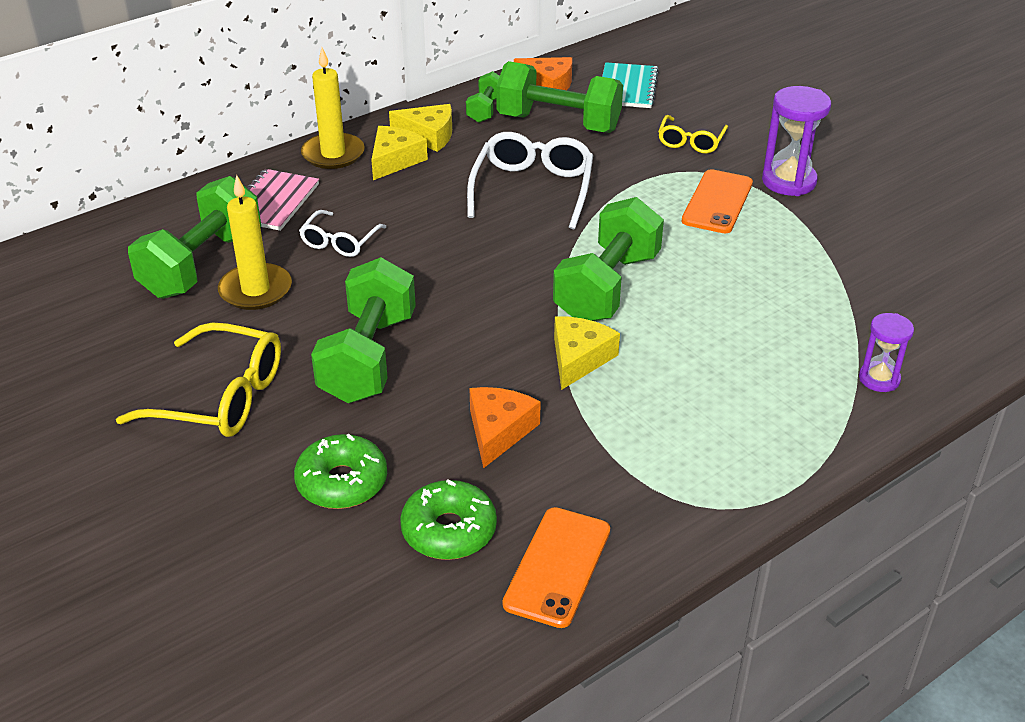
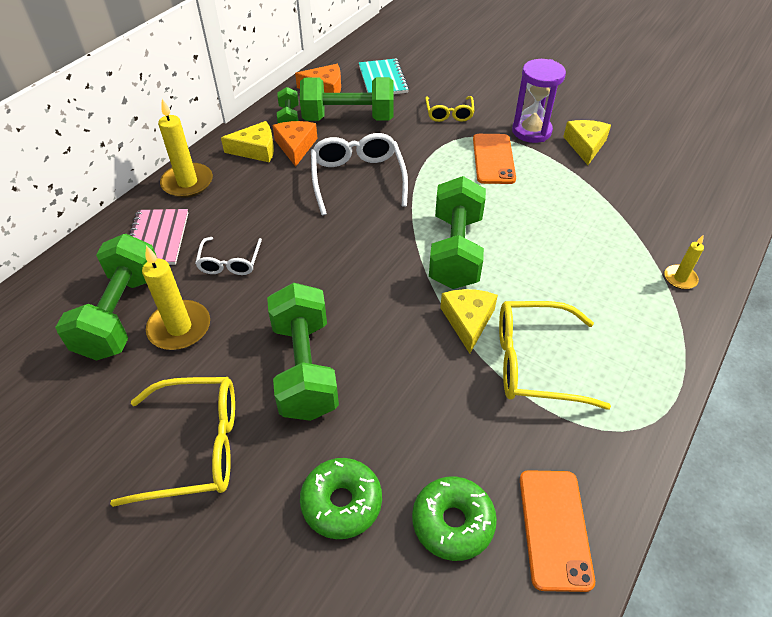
camera: 20 degrees left, 10 degrees up
yellow cheese [371,126,428,180] -> yellow cheese moved to [563,120,611,165]
orange cheese [469,387,541,468] -> orange cheese moved to [272,121,318,167]
purple hourglass [859,313,914,392] -> yellow candle [664,236,704,289]
none -> yellow glasses [499,301,611,410]

